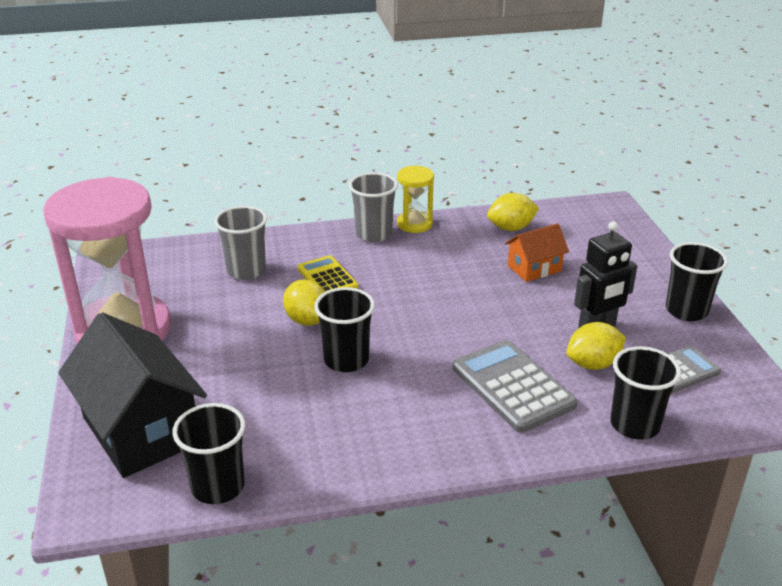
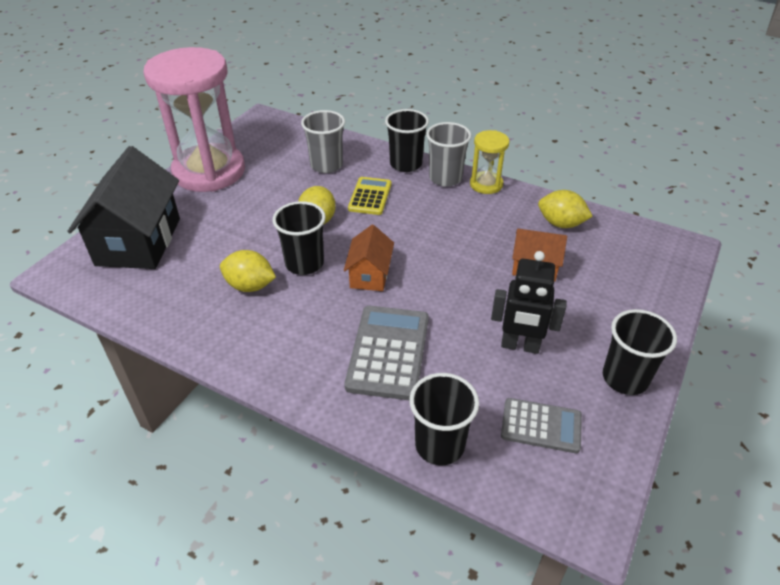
camera: 40 degrees right, 10 degrees up
black cup [172,403,245,504] -> black cup moved to [385,109,429,172]
yellow lemon [567,322,626,370] -> yellow lemon moved to [220,250,276,292]
none -> orange house [344,225,394,291]

